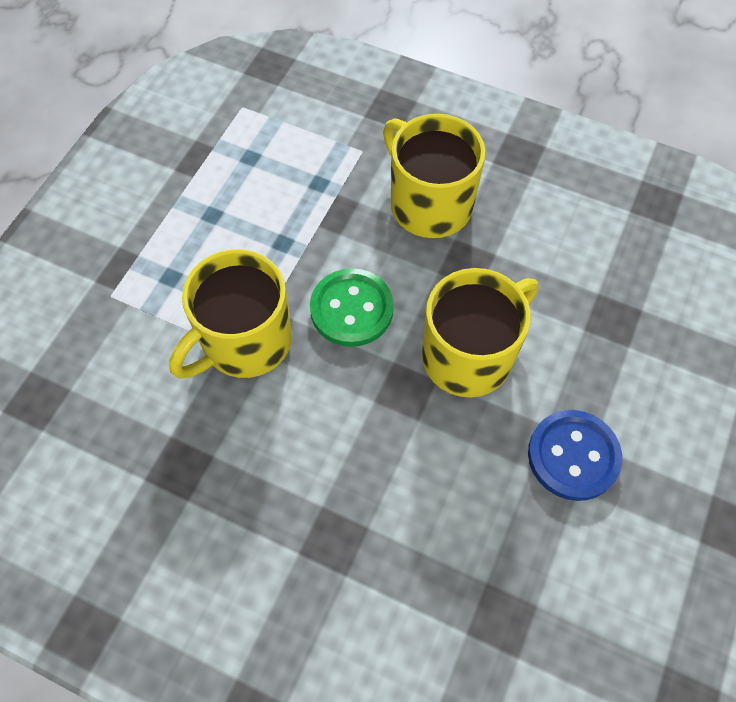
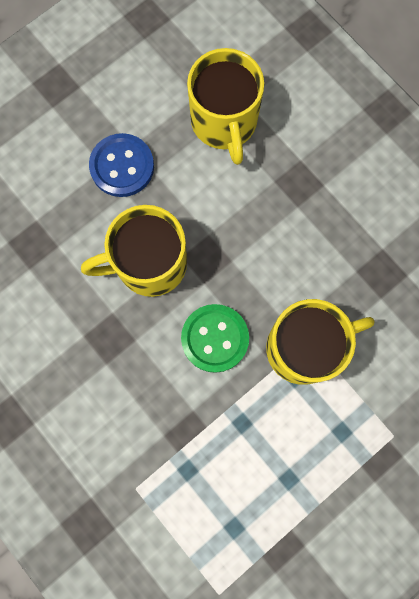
camera: 155 degrees left, 15 degrees up
yellow mug [383,114,486,238] -> yellow mug moved to [187,48,264,165]

